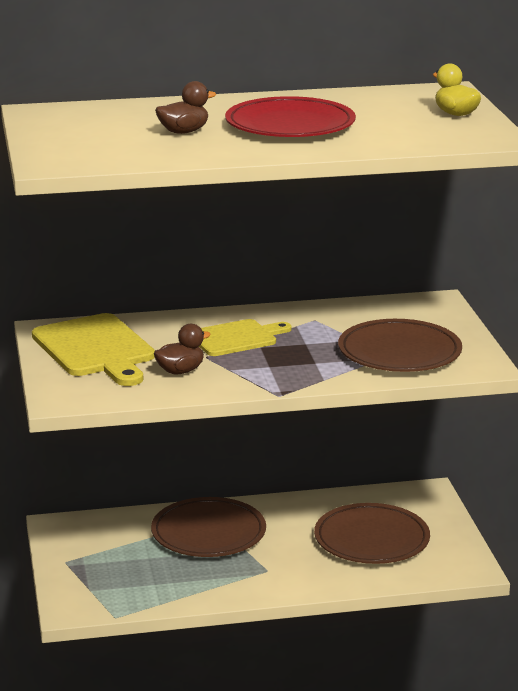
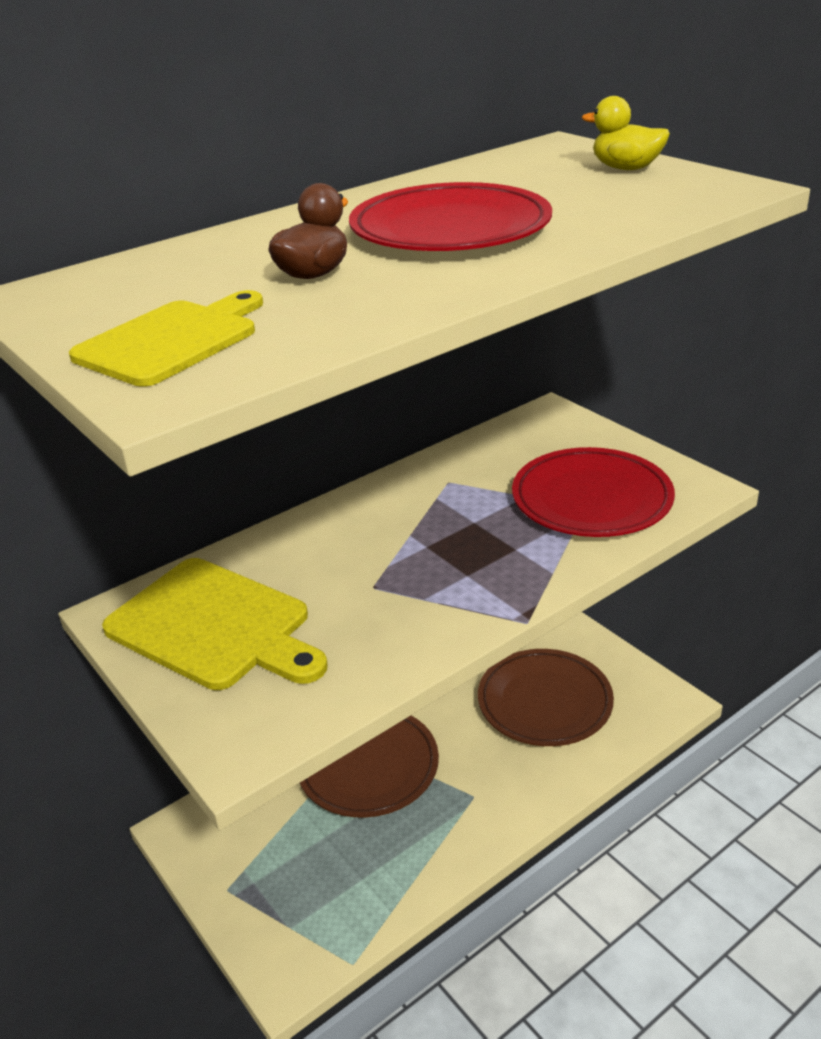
camera: 25 degrees left, 10 degrees up
brown duck [154,324,211,374] -> none
yellow cutting board [199,319,292,356] -> yellow cutting board moved to [69,290,263,387]
brown plate [338,319,462,372] -> red plate [512,447,675,537]

